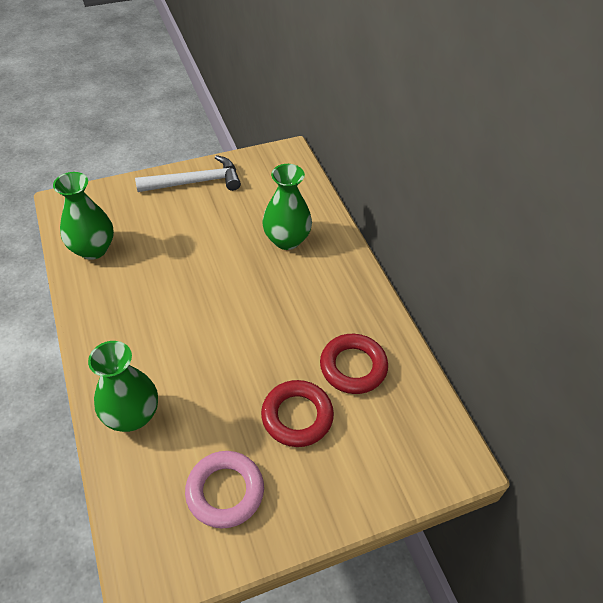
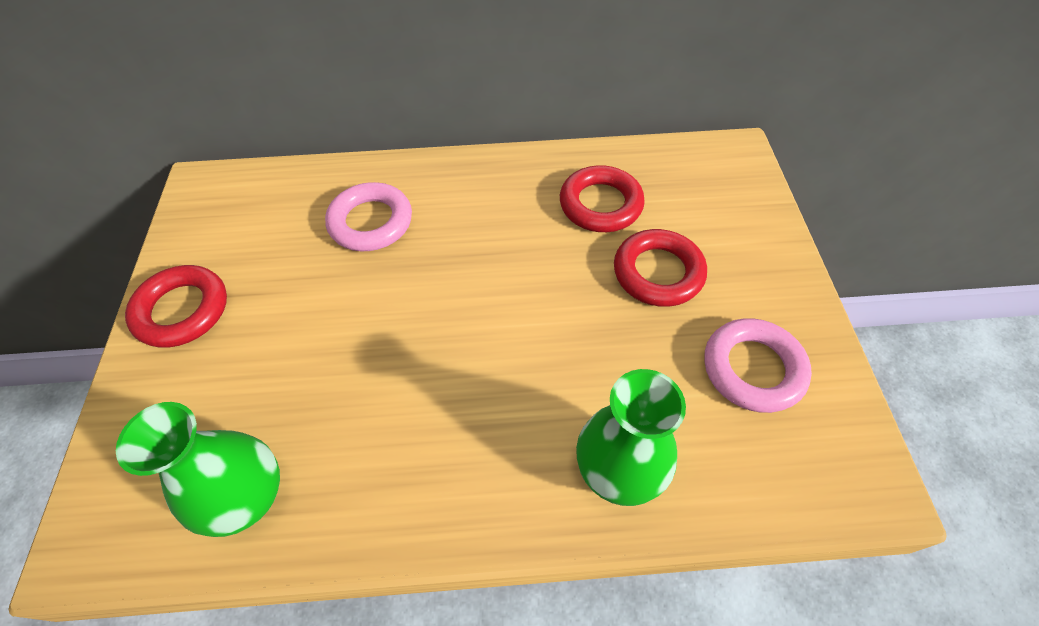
camera: 70 degrees left, 5 degrees up
white hammer [135,155,241,192] -> red ring [125,265,227,348]
green vase [262,164,312,250] -> pink ring [325,182,412,251]

